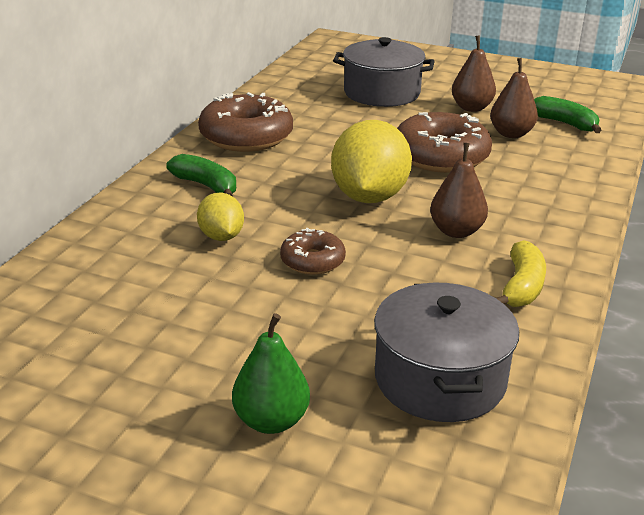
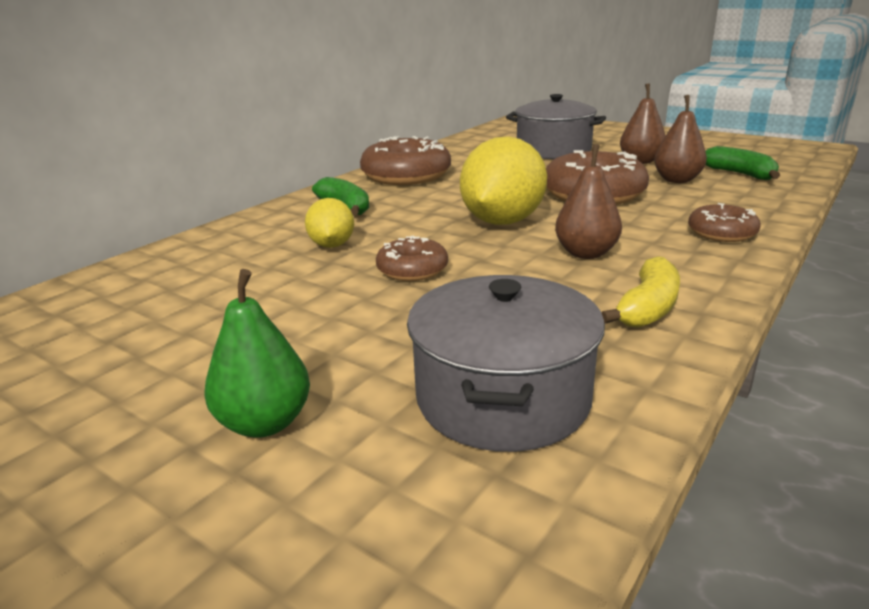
camera: 15 degrees right, 5 degrees down
none -> brown donut [688,203,761,242]

